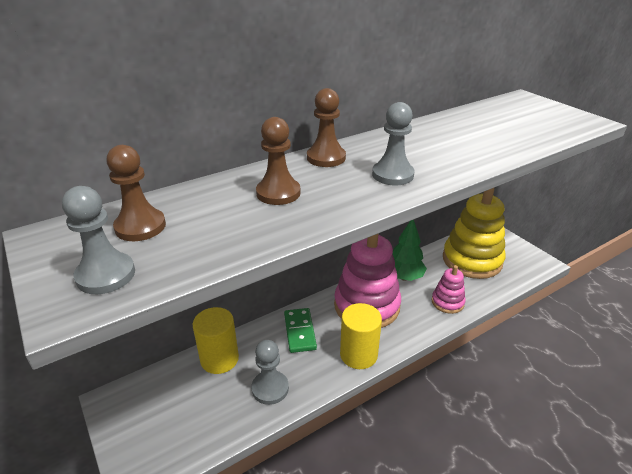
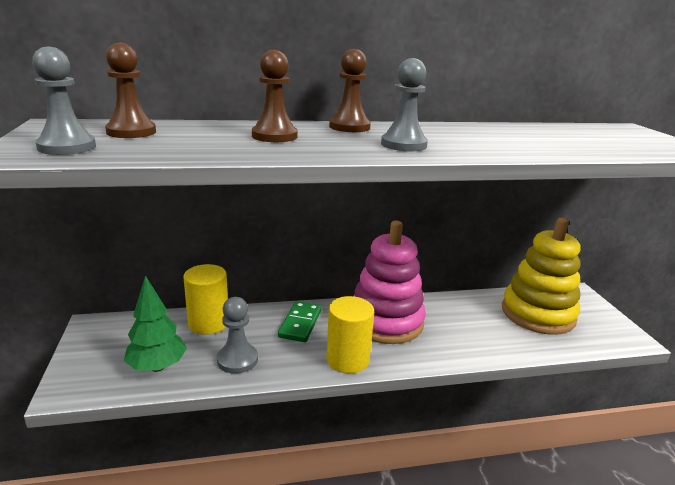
camera: 20 degrees right, 10 degrees down
green tree [392,220,427,281] -> green tree moved to [124,275,187,372]
pink stacking toy [432,265,466,314] -> none

